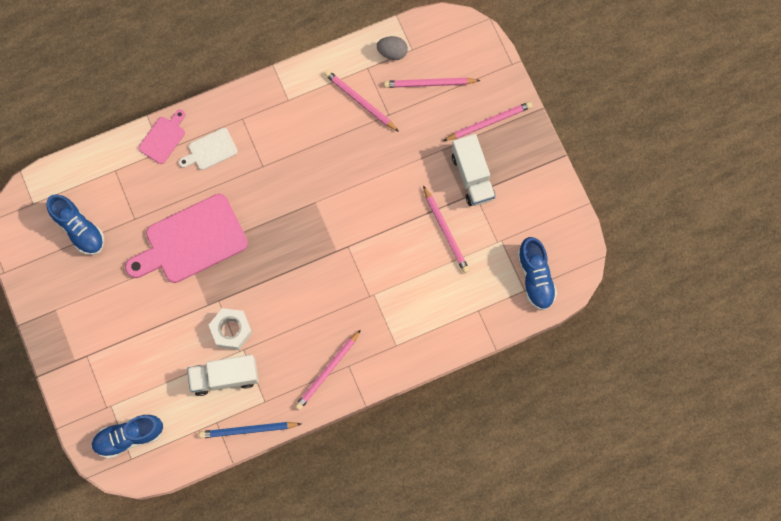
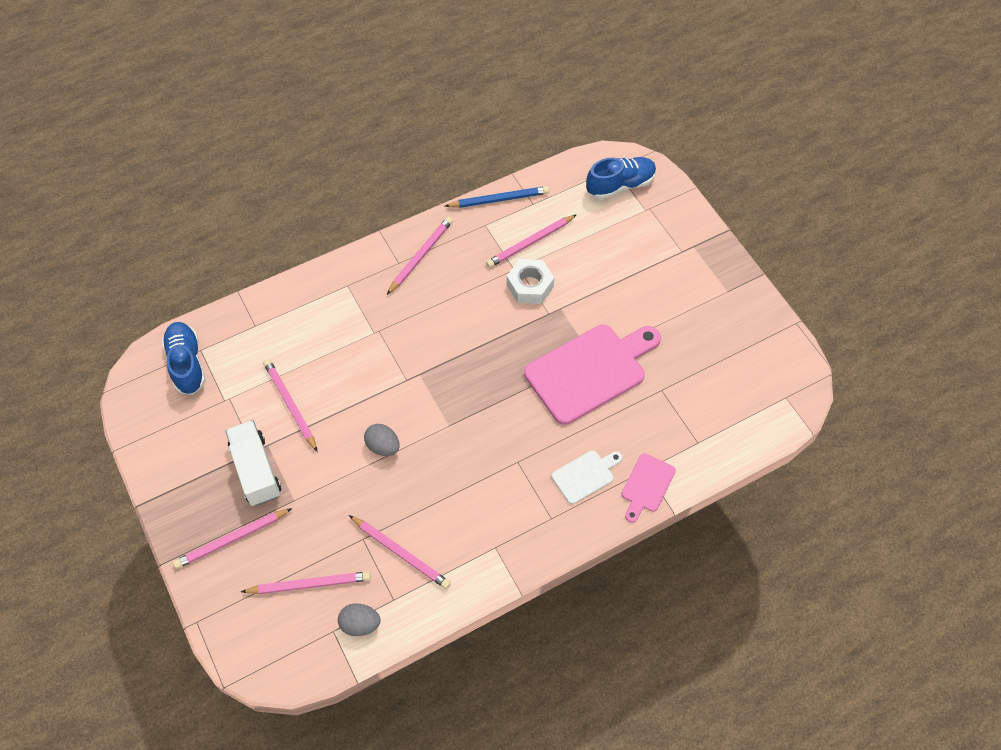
camera: 175 degrees right, 15 degrees down
blue shoe [46,194,104,255] -> none
white truck [187,355,259,396] -> pink pencil [486,214,577,268]
none -> grey egg [364,424,400,456]

